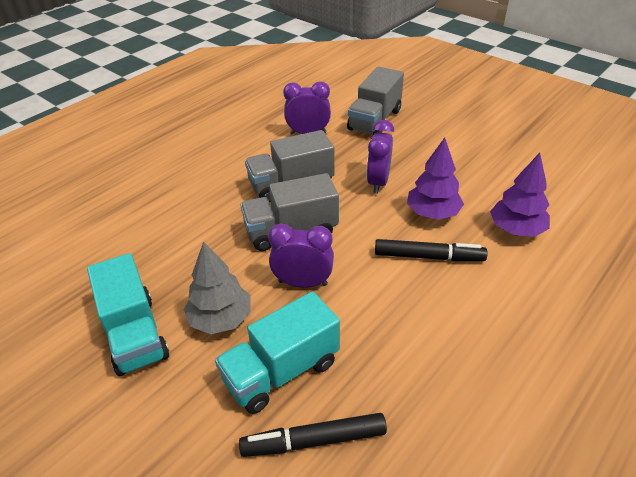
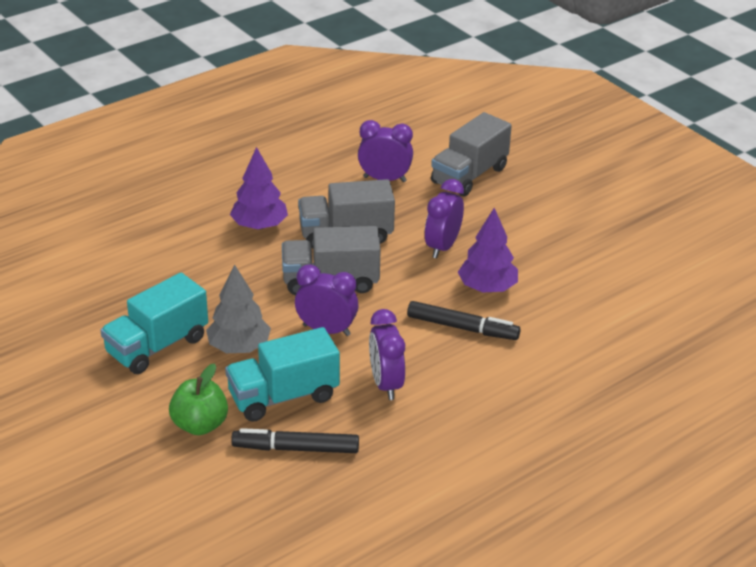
camera: 10 degrees right, 5 degrees down
turquoise truck [87,253,169,376] -> turquoise truck turned 60 degrees clockwise [100,273,208,374]
purple tree [490,152,550,237] -> purple tree moved to [230,147,288,230]
none -> green apple [169,363,228,435]
none -> purple clock [369,309,405,400]

